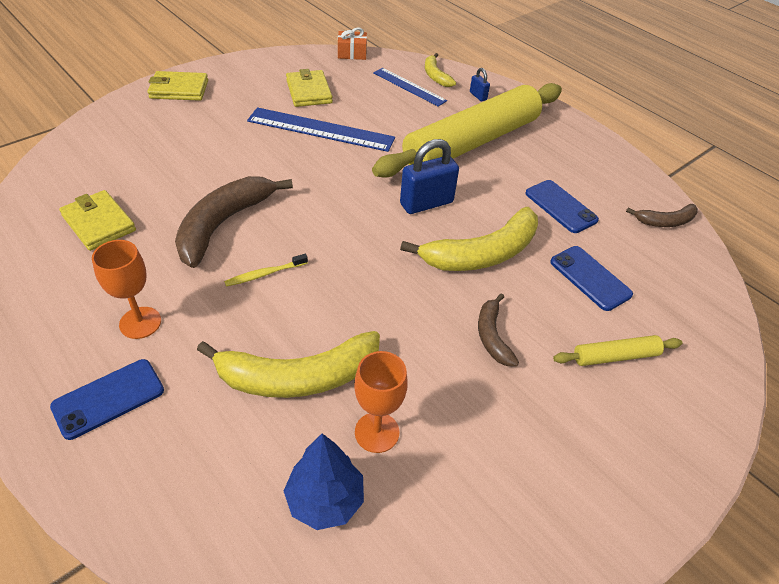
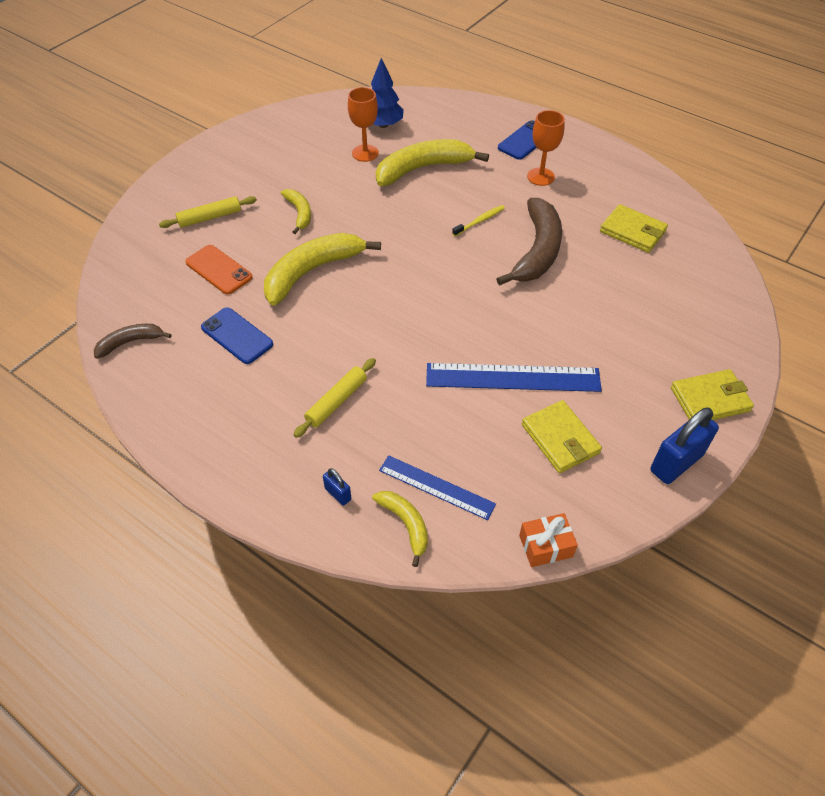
camera: 170 degrees right, 5 degrees up
yellow rolling pin [372,83,562,178] -> yellow rolling pin [293,358,376,438], size x0.40
blue padlock [400,139,459,214] -> blue padlock moved to [650,408,719,484]
brown banana [478,293,519,366] -> yellow banana [281,189,311,234]
blue phone [550,246,633,311] -> orange phone [185,245,253,294]

